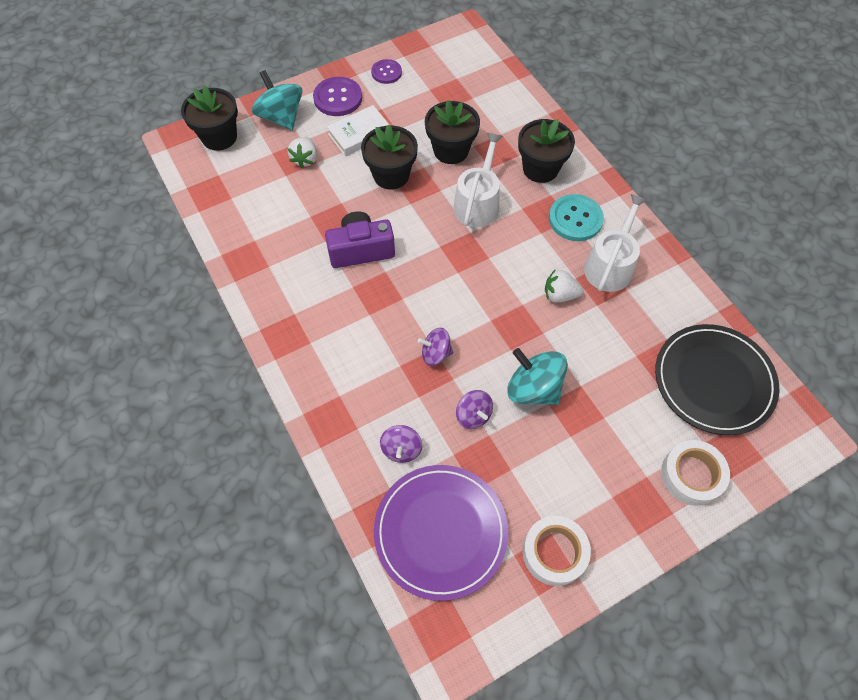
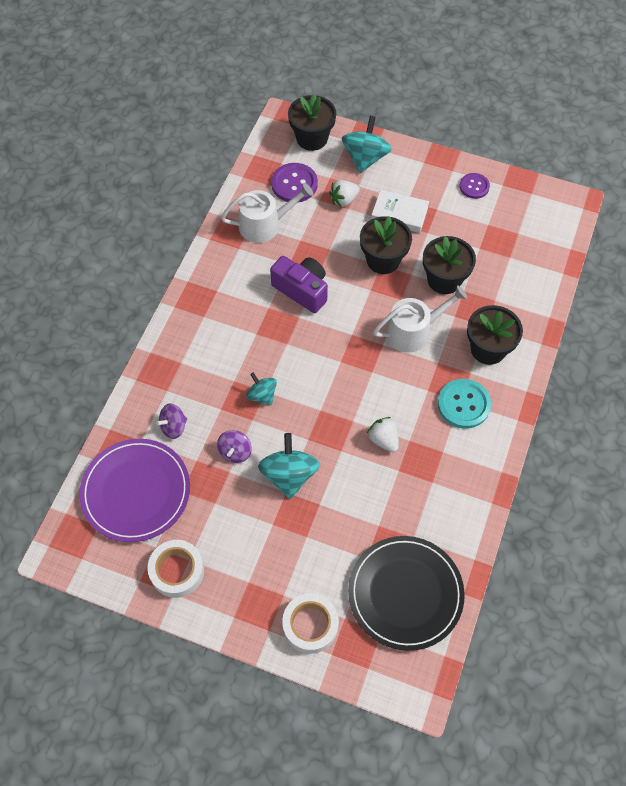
camera: 50 degrees right, 0 degrees up
purple button [313,77,362,116] -> purple button moved to [271,163,318,203]
purple spinning top [418,328,453,366] -> turquoise spinning top [246,372,277,405]
white watering can [584,194,647,292] -> white watering can moved to [221,183,313,243]

